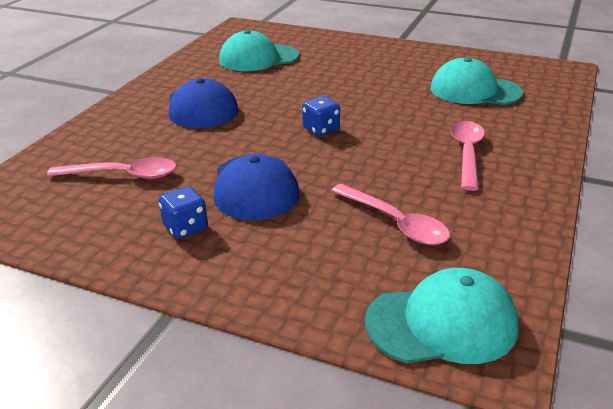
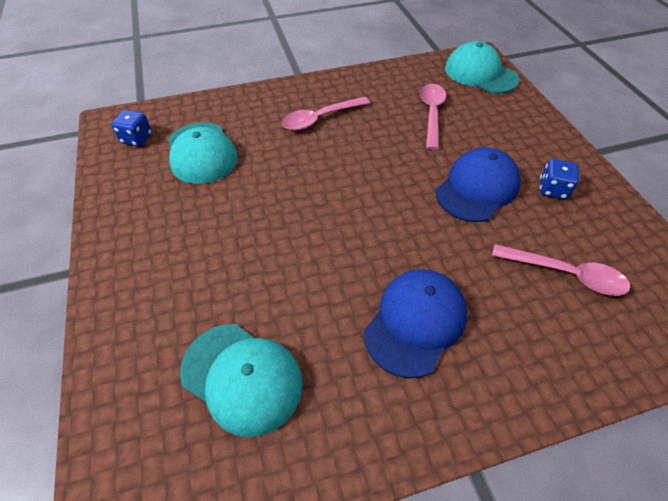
camera: 130 degrees left, 20 degrees up
pink spoon [47,157,176,179] -> pink spoon turned 150 degrees clockwise [492,244,630,296]
blue dice [302,96,340,136] -> blue dice moved to [111,110,152,147]

